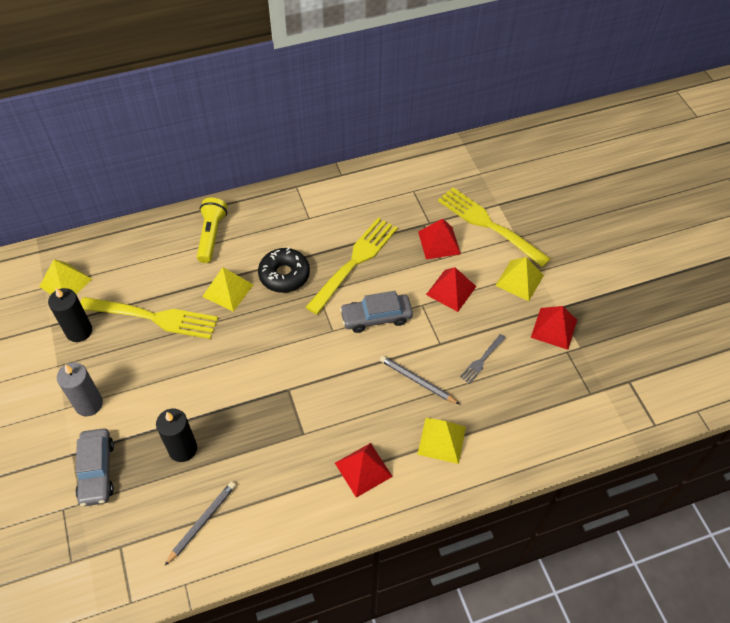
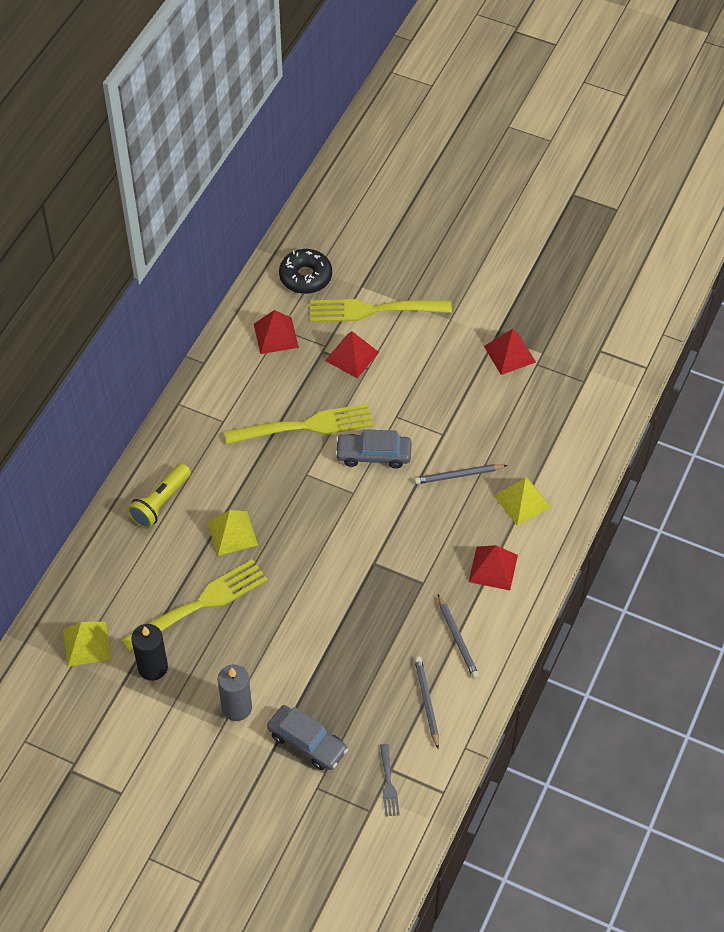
camera: 45 degrees left, 0 degrees up
black candle [156,409,197,462] -> none
yellow flashlight [197,198,227,263] -> yellow flashlight turned 105 degrees counterclockwise [127,463,191,529]
black donut [258,248,310,293] -> black donut moved to [279,249,332,294]
yellow fork [305,218,398,315] -> yellow fork turned 90 degrees clockwise [224,404,373,444]
grey car [340,291,413,333] -> grey car turned 60 degrees clockwise [335,429,412,469]
red pyramid [426,267,476,312] -> red pyramid moved to [254,310,299,354]
grey fork [460,334,506,384] -> grey fork moved to [380,744,400,816]
yellow pyramid [495,257,544,301] -> none
none -> grey pencil [438,594,479,679]

